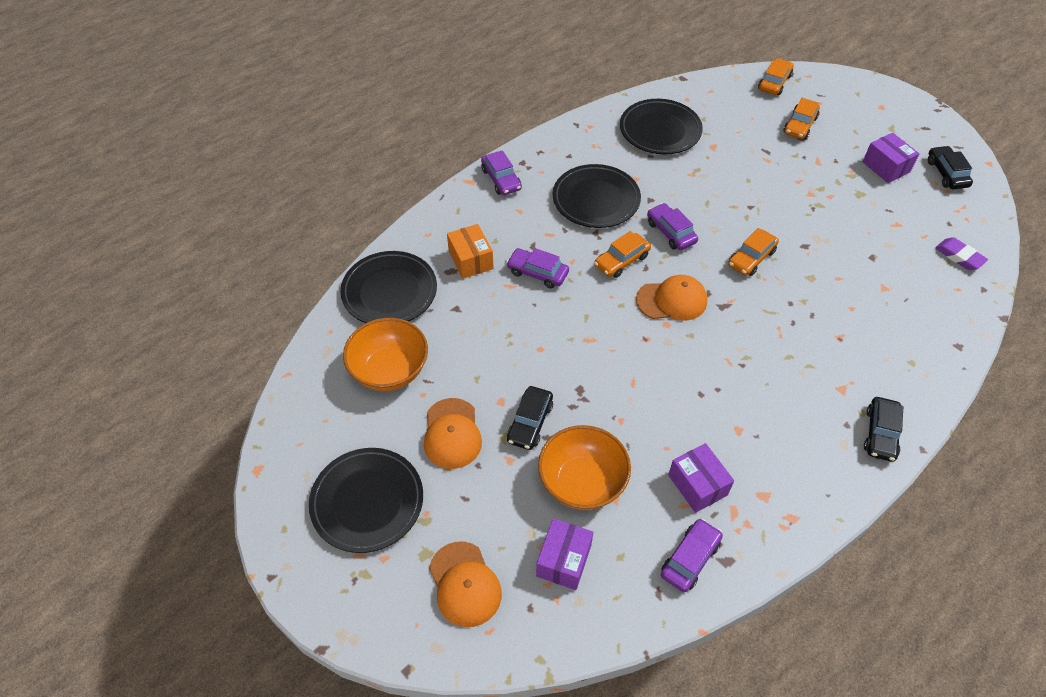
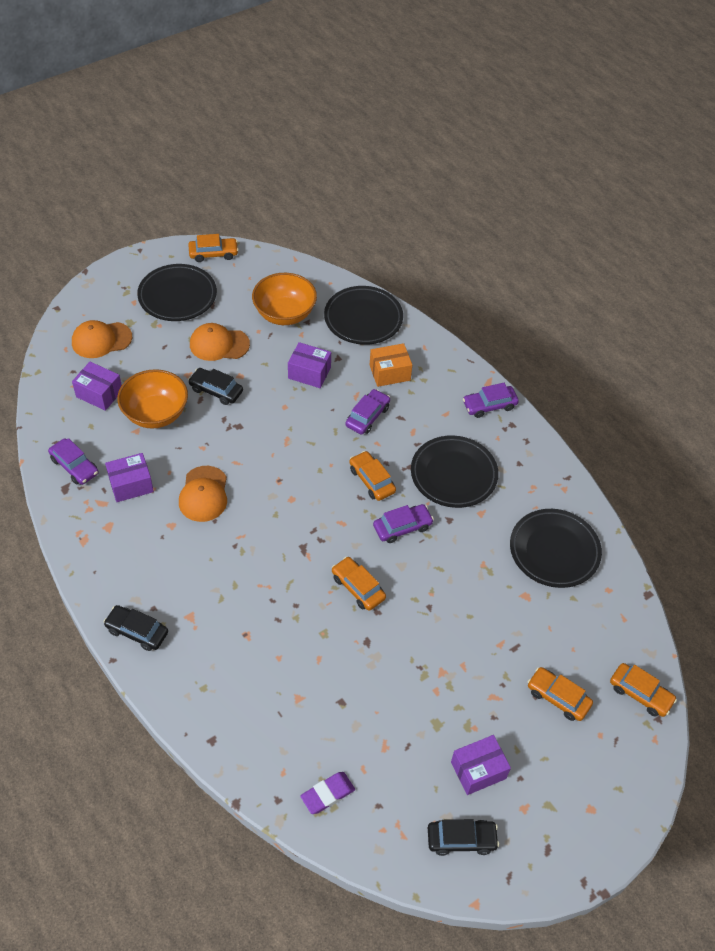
camera: 95 degrees right, 0 degrees up
orange cap [636,275,707,321] -> orange cap moved to [179,466,227,522]
none -> orange car [188,234,239,262]
none -> purple box [288,342,331,388]

